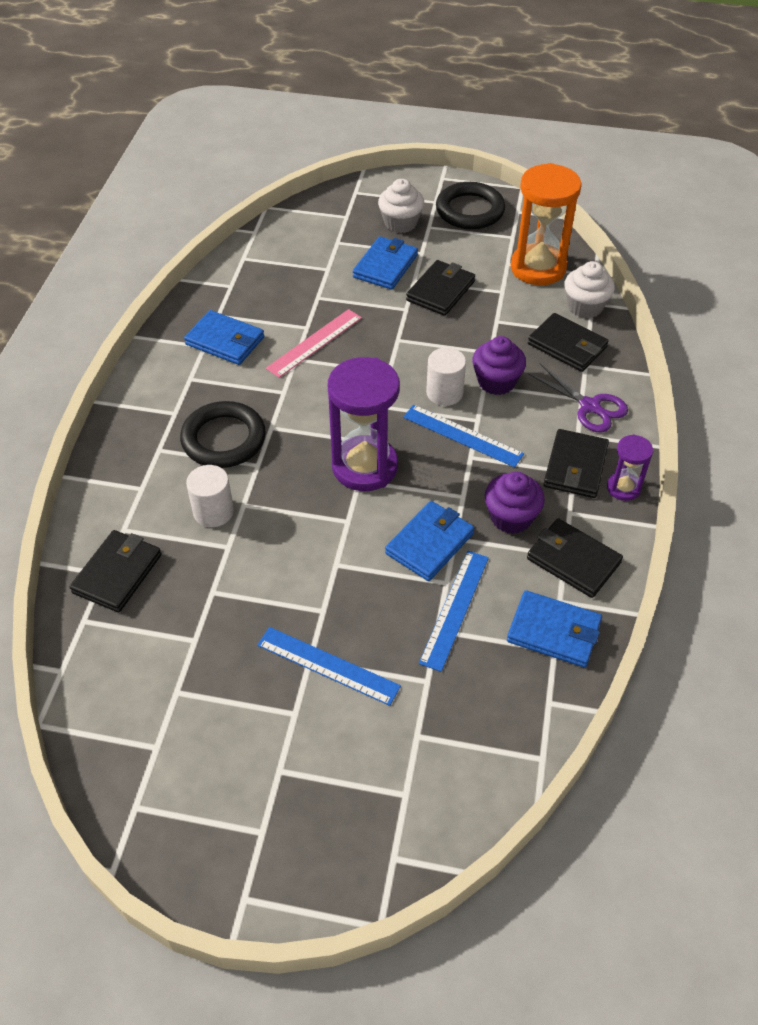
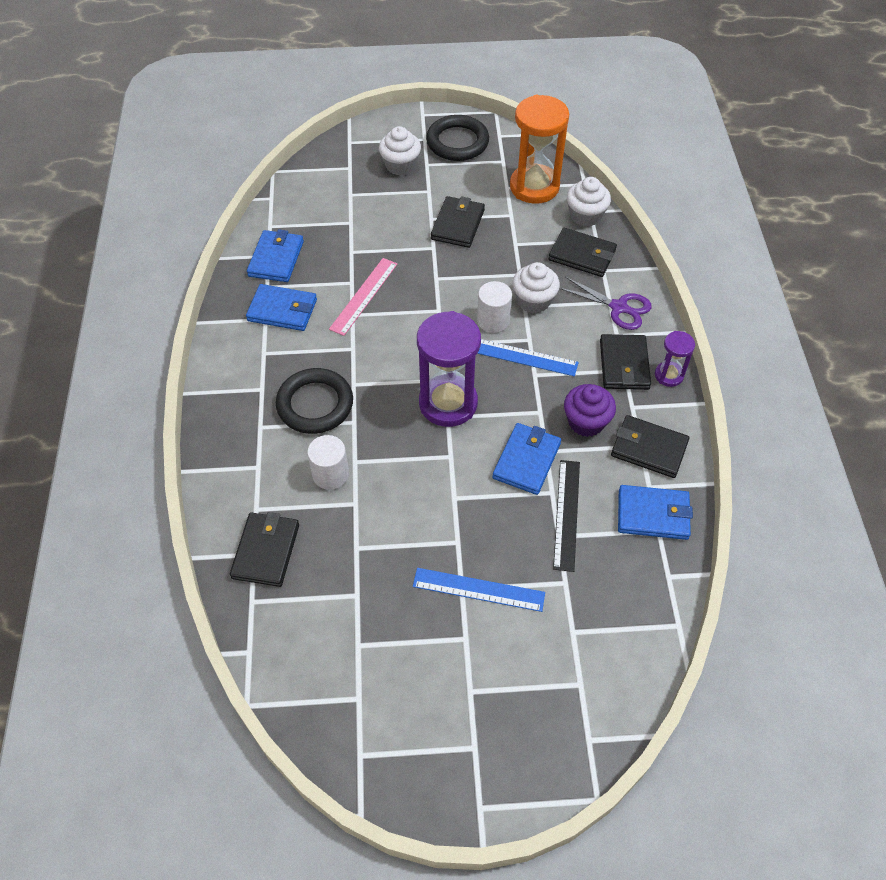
camera: 15 degrees left, 5 degrees up
blue wallet [353,236,418,290] -> blue wallet moved to [247,229,304,282]
blue ruler [419,551,489,672] -> black ruler [553,460,580,572]
purple cupcake [472,336,526,395] -> white cupcake [512,262,560,313]

